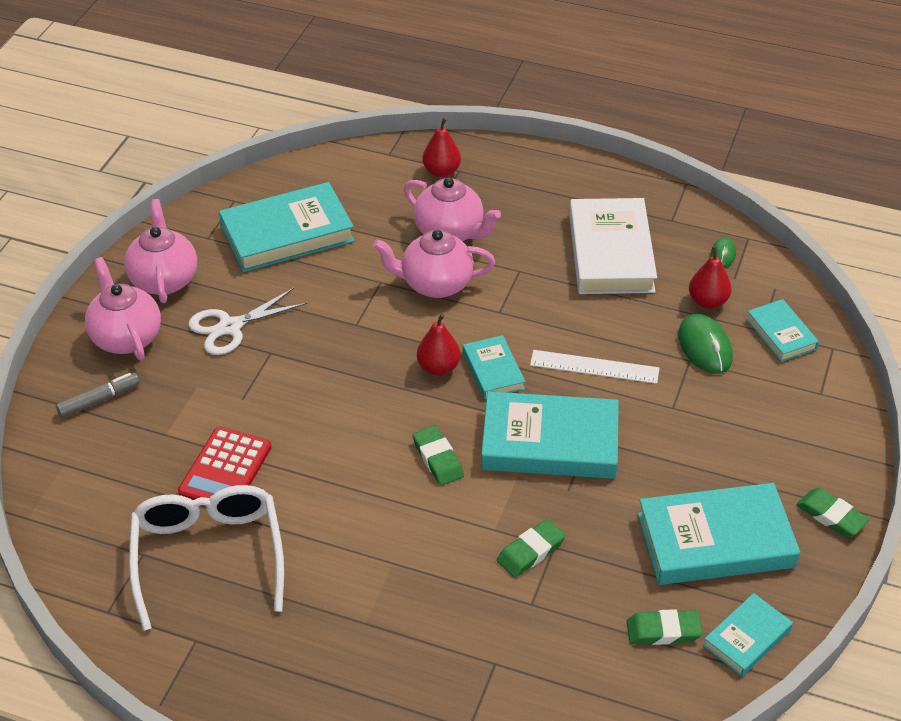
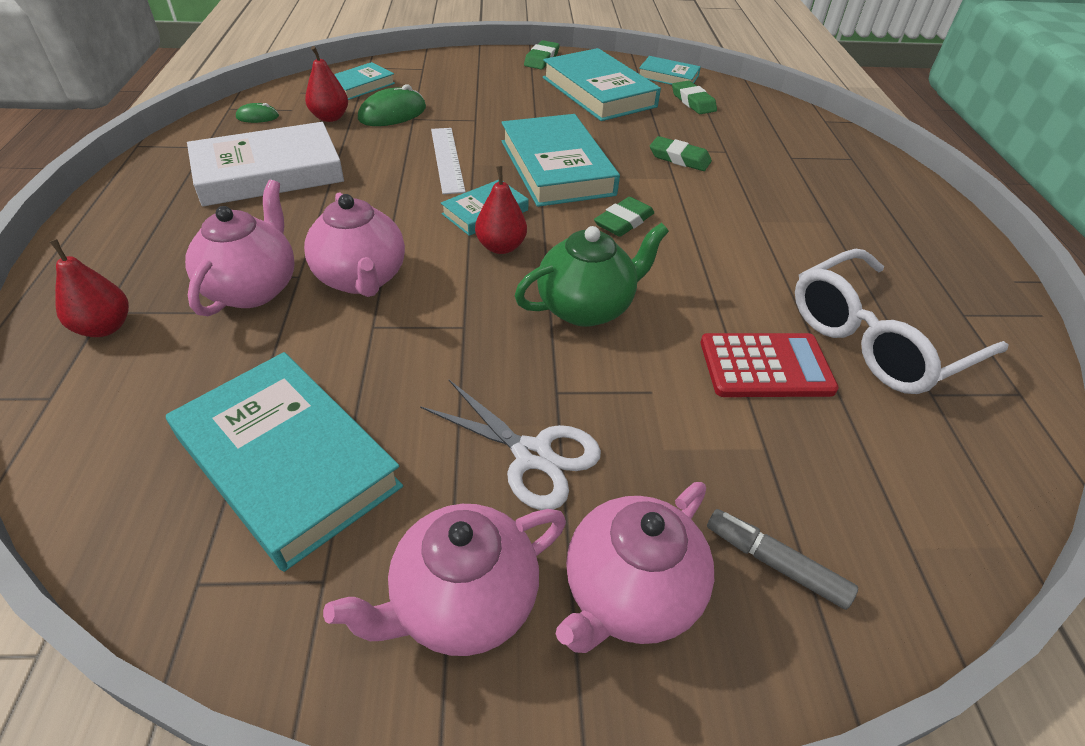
camera: 115 degrees left, 0 degrees up
none -> green teapot [515,223,669,327]

